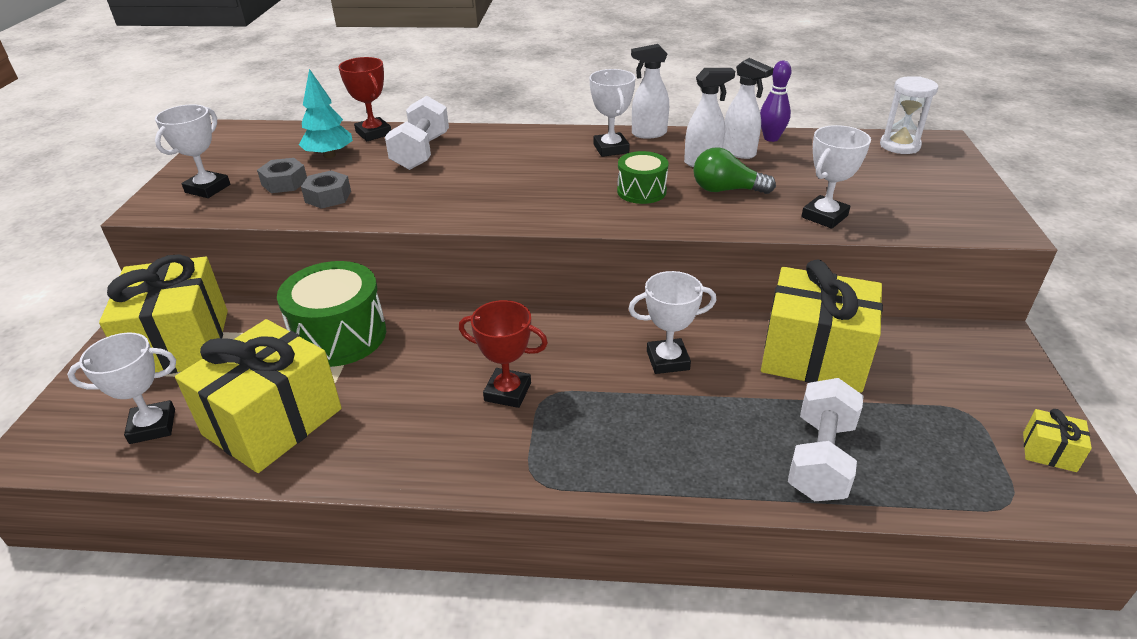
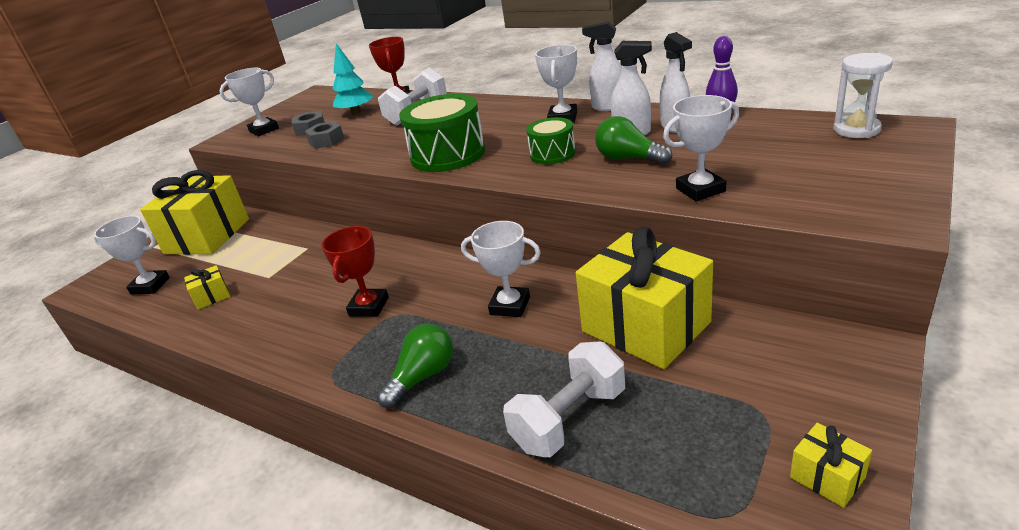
camera: 30 degrees right, 5 degrees down
yellow gift [175,319,342,473] -> yellow gift [184,265,230,309], size x0.41
green drum [277,261,386,367] -> green drum moved to [399,94,485,172]
red trophy [459,300,548,408] -> red trophy turned 60 degrees clockwise [321,226,389,317]
none -> green light bulb [377,324,453,408]

